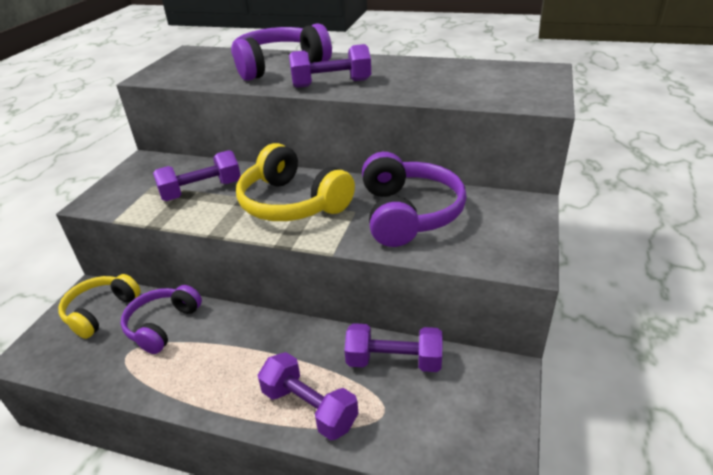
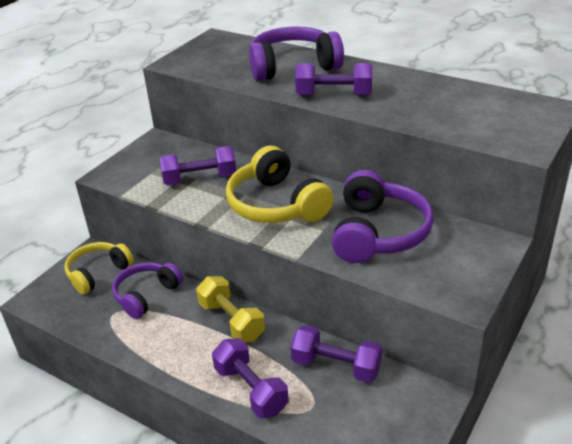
camera: 15 degrees right, 0 degrees up
none -> yellow dumbbell [196,276,265,342]

